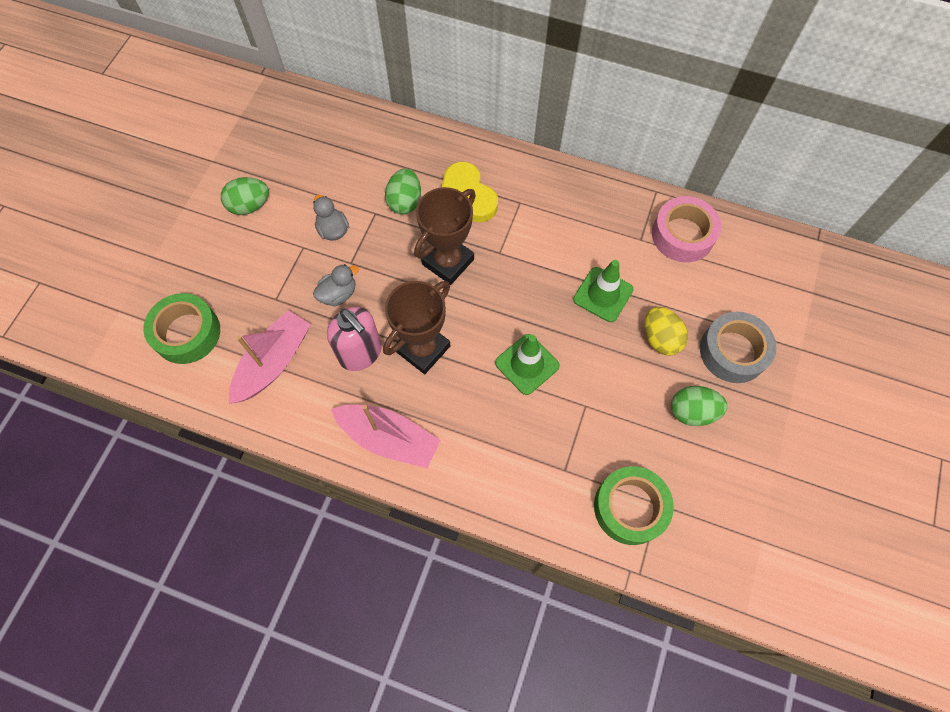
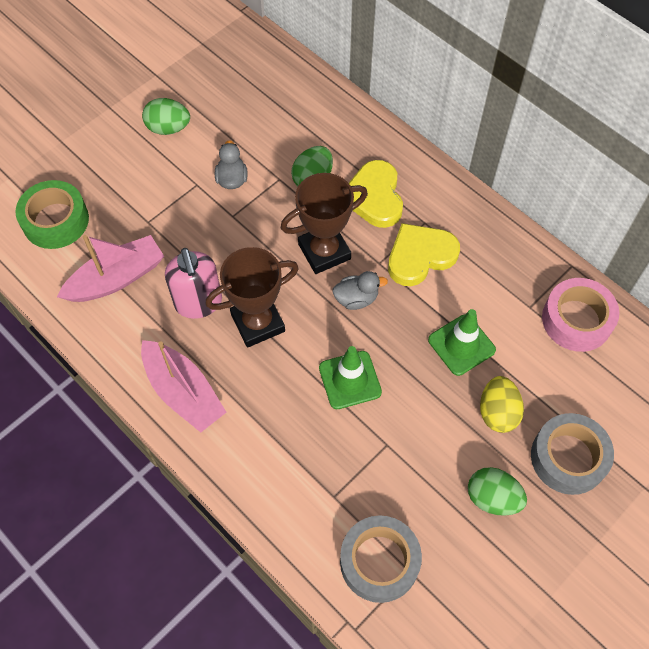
camera: 25 degrees right, 5 degrees down
grey duck [313,264,359,306] -> grey duck moved to [332,271,388,310]
green tape [594,466,674,545] -> grey tape [340,515,422,603]
none -> yellow heart [388,223,460,286]

